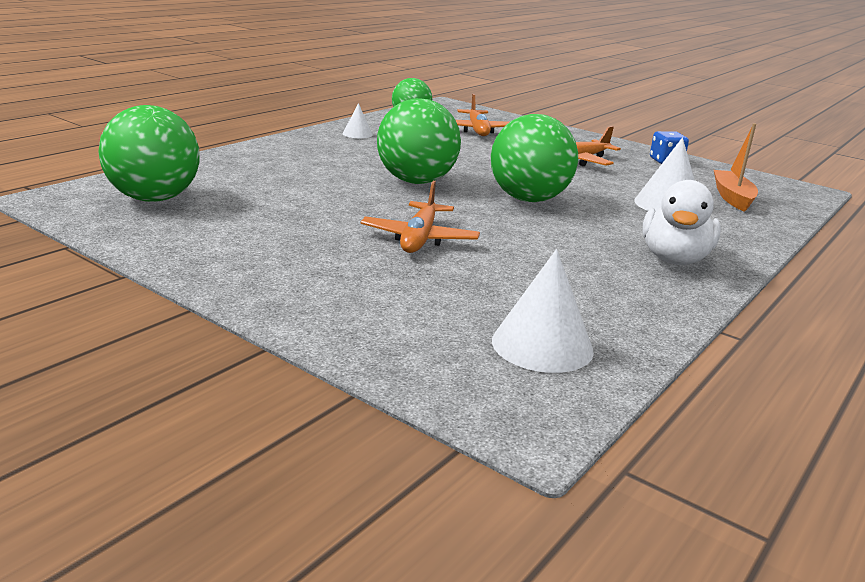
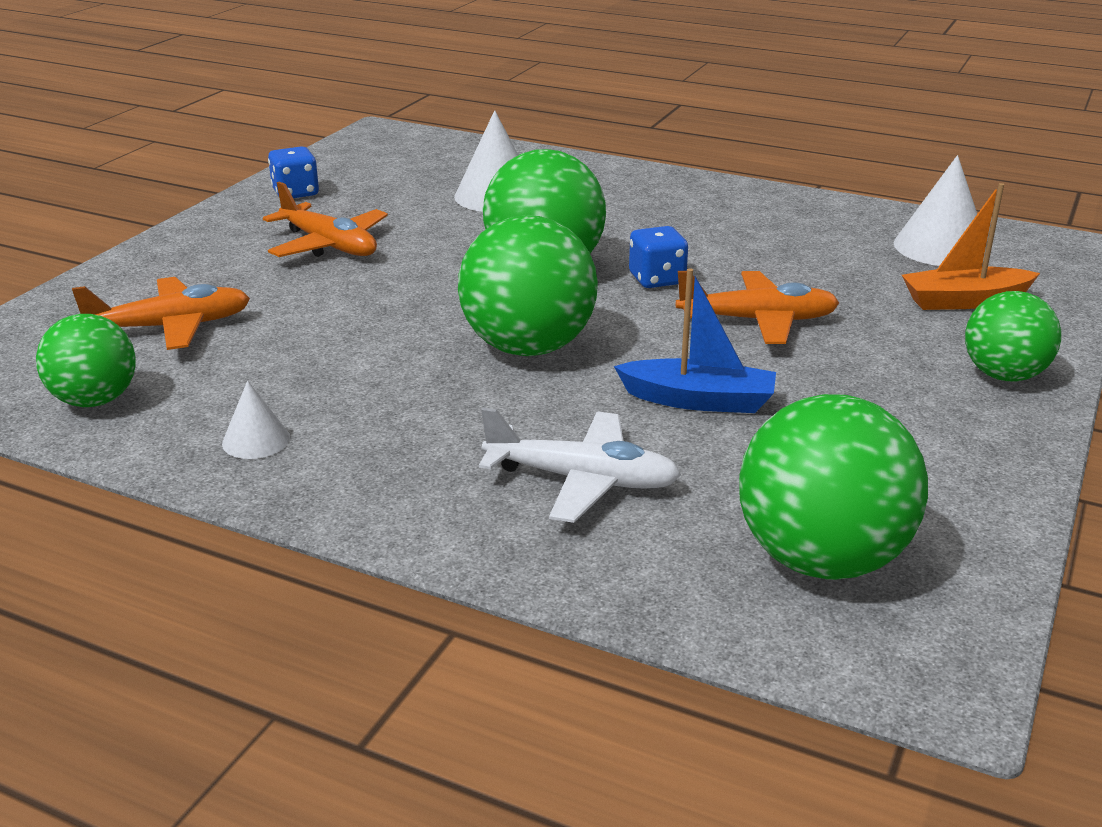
camera: 100 degrees left, 5 degrees up
white duck [642,180,721,265] -> none
orange boat [714,123,758,212] -> orange boat moved to [902,183,1040,310]
none -> white plane [479,408,681,523]
none -> blue boat [614,268,776,413]
none -> blue dice [629,226,688,288]
none -> green ball [965,291,1061,381]

